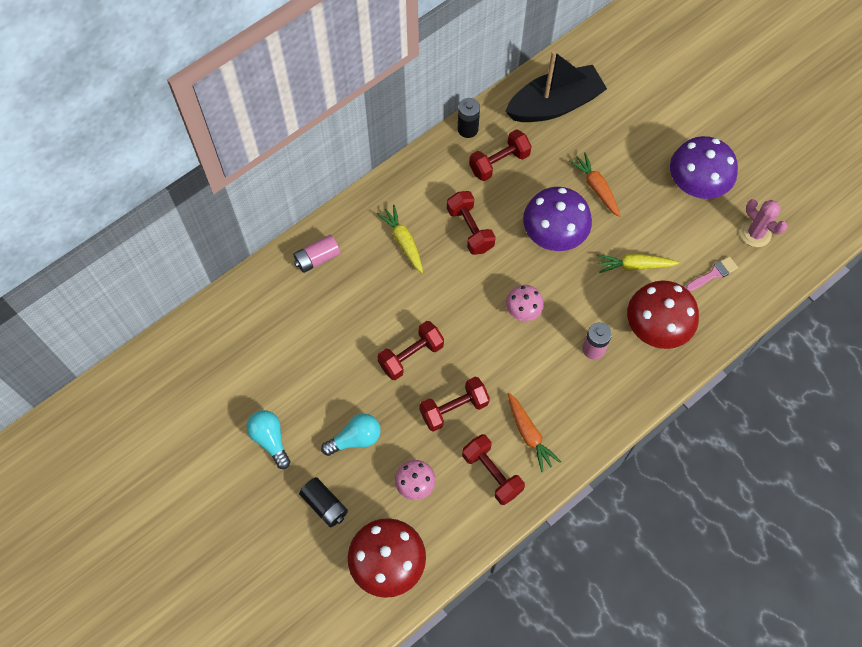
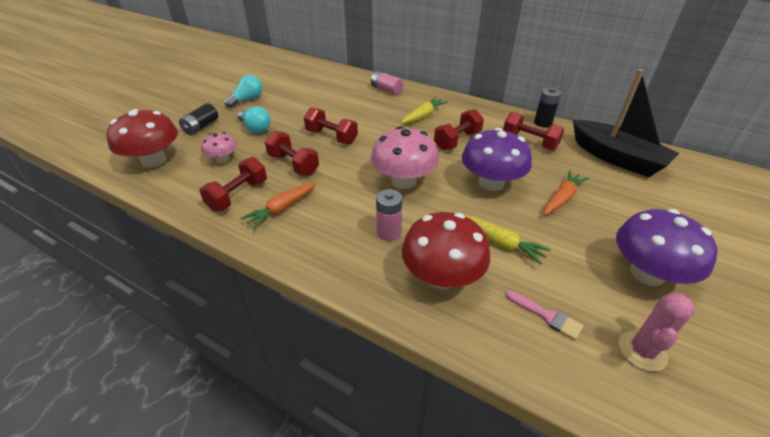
camera: 70 degrees right, 25 degrees down
pink mushroom [506,285,544,321] -> pink mushroom [371,126,439,189], size x1.84
yellow carrot [597,254,679,273] -> yellow carrot turned 150 degrees clockwise [465,215,551,265]

